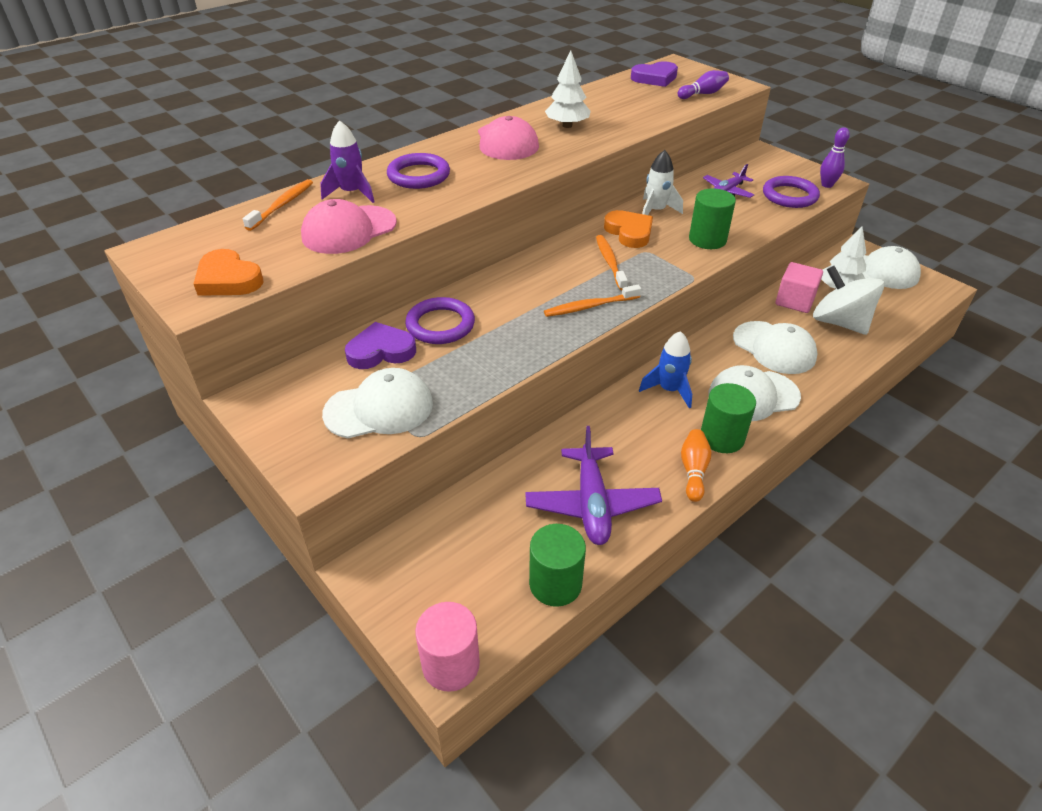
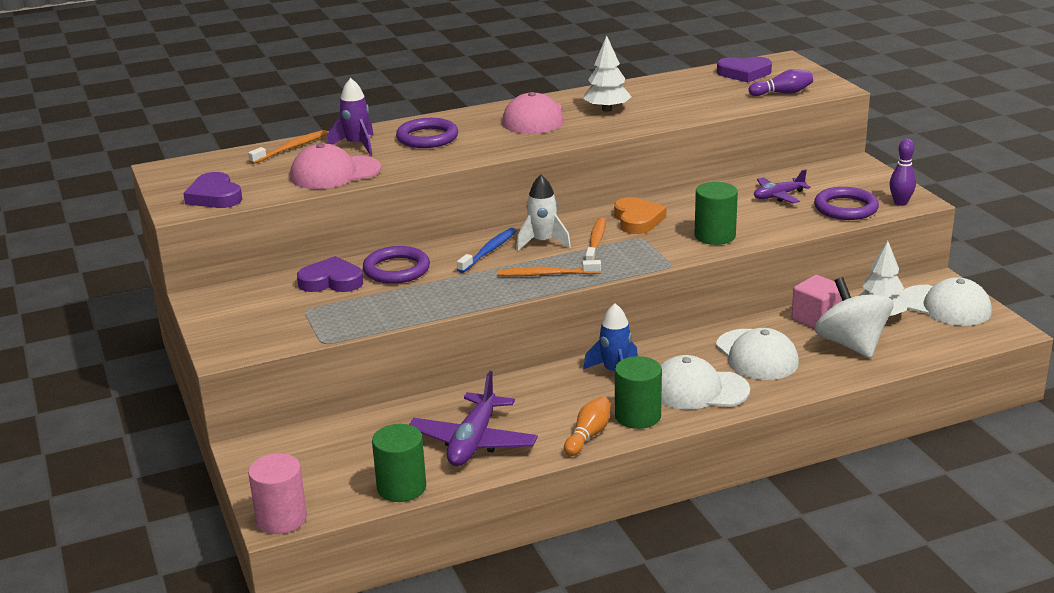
camera: 20 degrees right, 15 degrees down
orange heart [194,249,263,296] -> purple heart [183,172,242,208]
white cap [322,368,433,438] -> none
white rocket [642,150,683,215] -> white rocket moved to [516,175,571,251]
none -> blue toothbrush [457,228,517,273]

